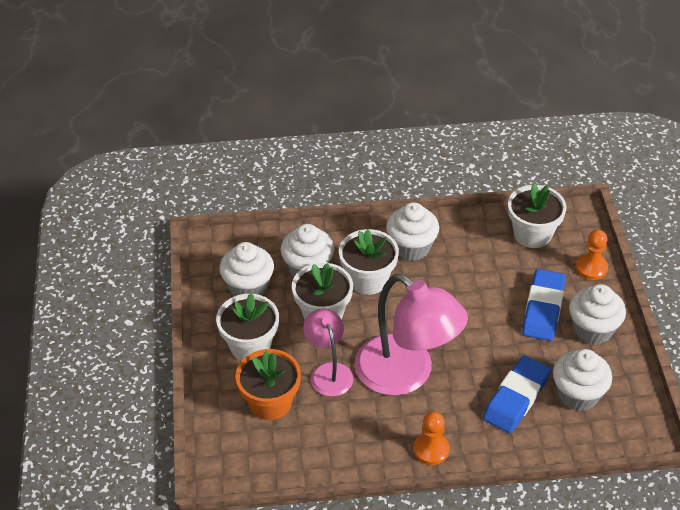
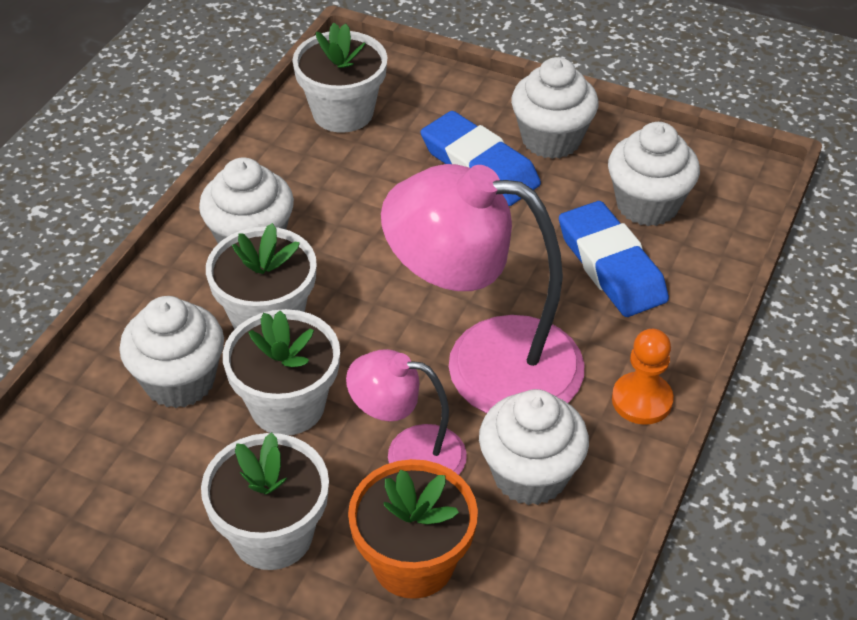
camera: 60 degrees left, 0 degrees up
white cupcake [219,242,274,296] -> white cupcake moved to [479,389,589,505]
pink lamp [355,274,468,396] -> pink lamp turned 150 degrees counterclockwise [381,164,584,414]
orange pawn [576,230,608,280] -> none

